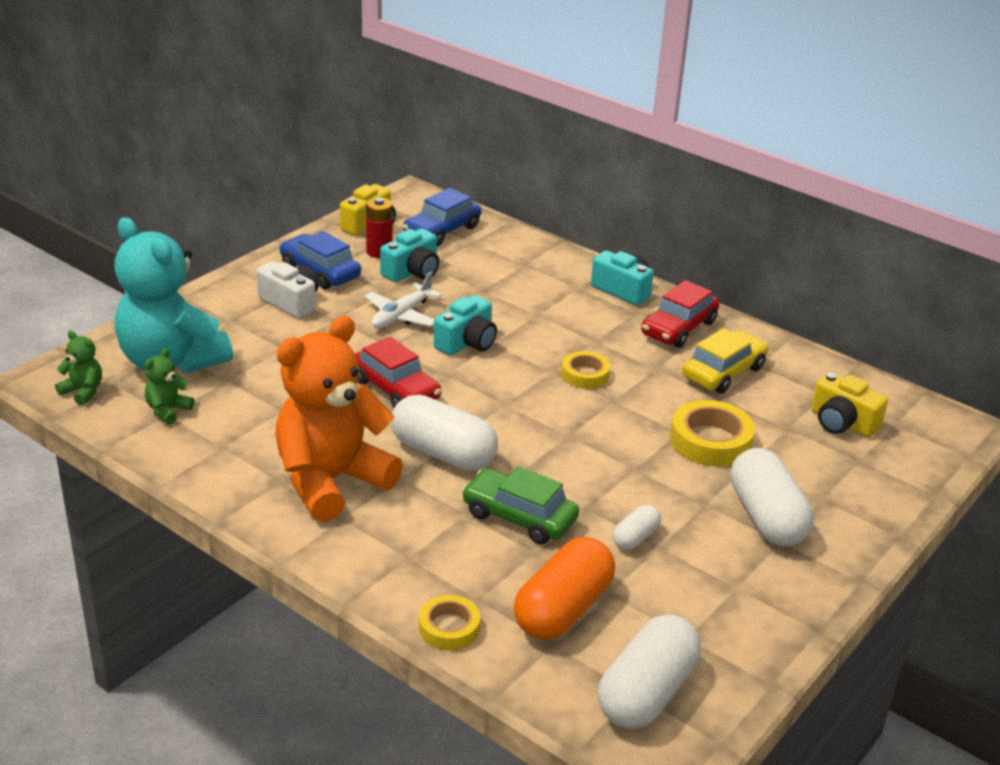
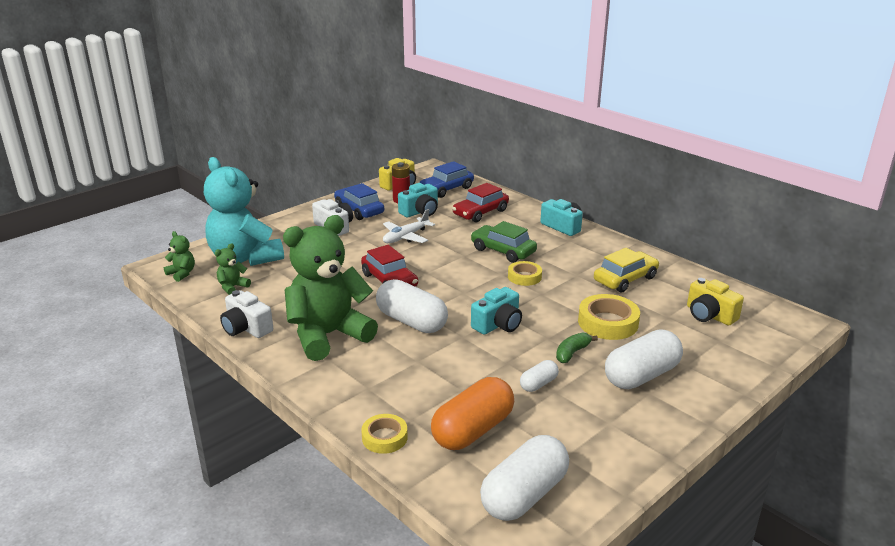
camera: 10 degrees right, 5 degrees down
orange teddy bear [275,316,403,522] -> green teddy bear [283,215,378,361]
turquoise camera [434,295,497,356] -> turquoise camera moved to [471,287,522,335]
green car [462,466,579,544] -> green car moved to [471,221,537,263]
red car [641,280,719,348] -> red car moved to [452,183,509,223]
white capsule [730,448,814,546] -> white capsule turned 60 degrees clockwise [605,330,683,389]
none -> white camera [220,290,273,338]
none -> green banana [556,332,598,363]

